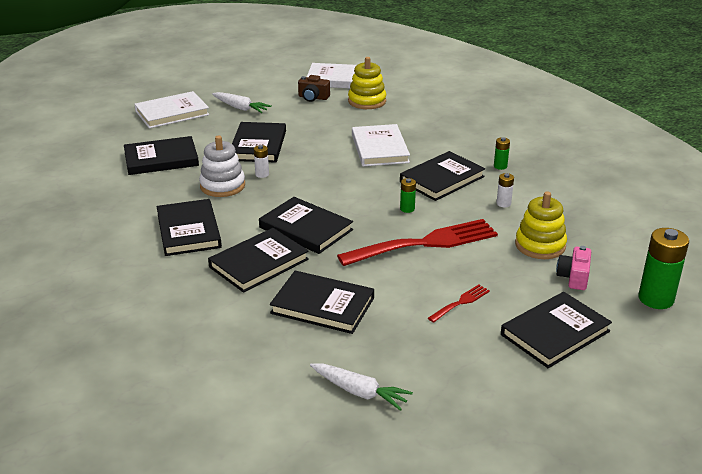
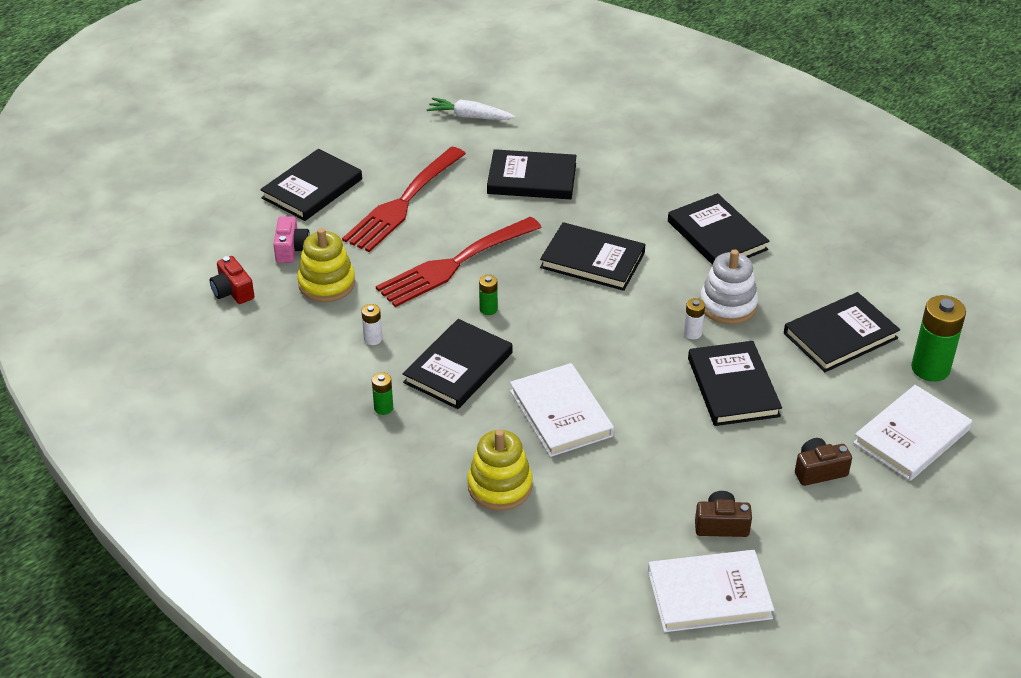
camera: 165 degrees right, 10 degrees up
black book [208,228,309,293] -> none
white carrot [212,92,272,113] -> brown camera [795,438,852,486]
yellow stacking toy [348,57,386,109] -> yellow stacking toy moved to [467,429,533,511]
red fork [428,285,490,323] -> red fork [342,147,466,252], size x2.28
green battery [638,228,689,309] -> green battery moved to [911,295,966,382]
none -> red camera [210,256,254,304]

